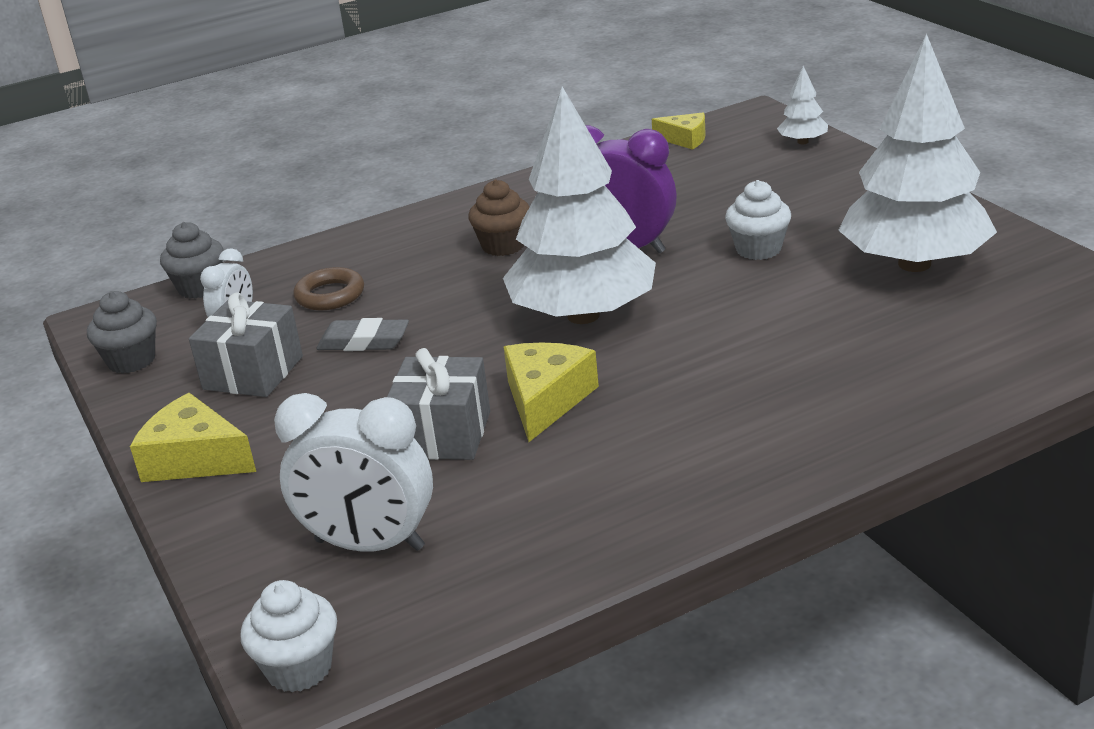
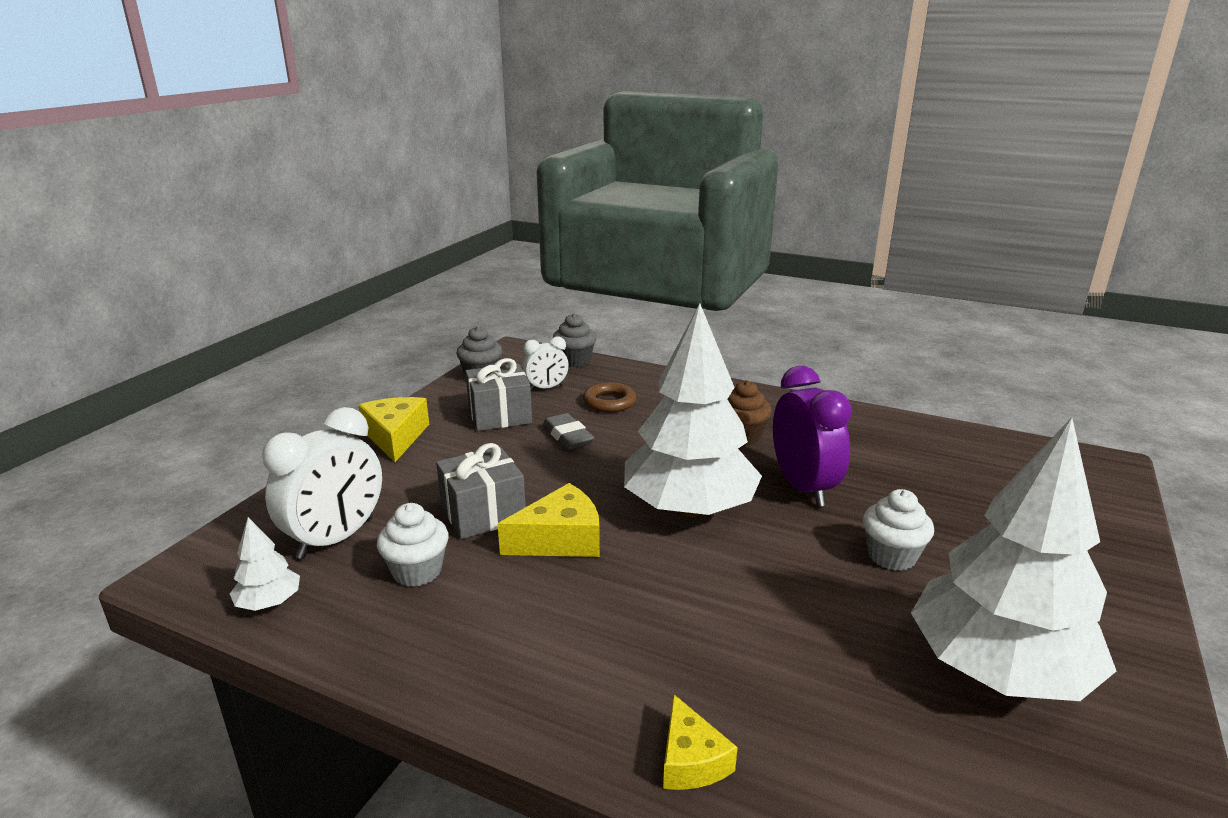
camera: 50 degrees right, 5 degrees down
white cupcake [241,580,337,692] -> white cupcake moved to [377,503,449,587]
white clock [274,393,433,552] -> white clock turned 120 degrees counterclockwise [262,407,382,559]
yellow cheese [652,113,706,150] -> yellow cheese moved to [663,694,738,790]
white tree [777,66,828,144] -> white tree moved to [230,517,300,611]

